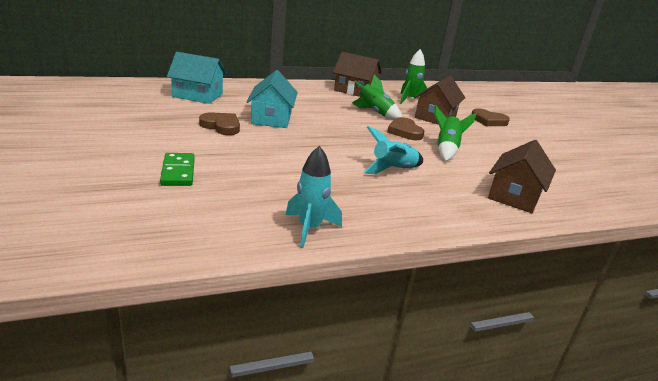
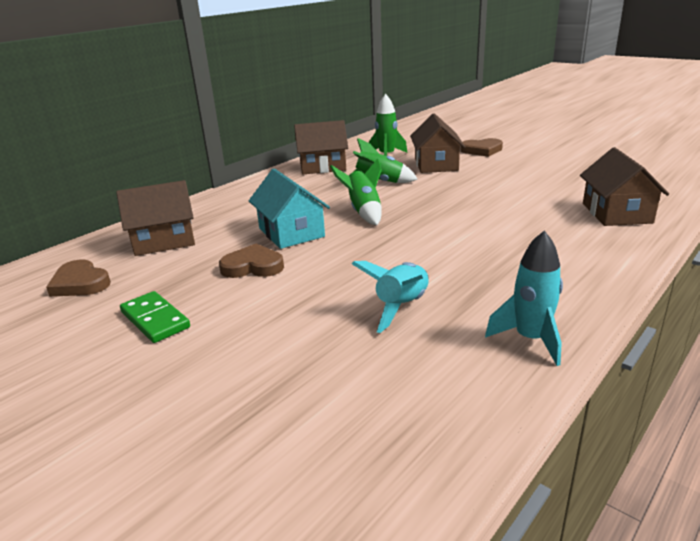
camera: 25 degrees left, 0 degrees up
green domino [160,153,195,186] -> green domino moved to [120,291,190,343]
turquoise house [167,52,227,104] -> brown house [116,180,195,256]
turquoise rocket [363,126,423,174] -> turquoise rocket moved to [352,261,429,333]
brown heart [387,117,424,140] -> brown heart moved to [46,259,111,297]
green rocket [434,105,476,161] -> green rocket moved to [330,158,382,225]

